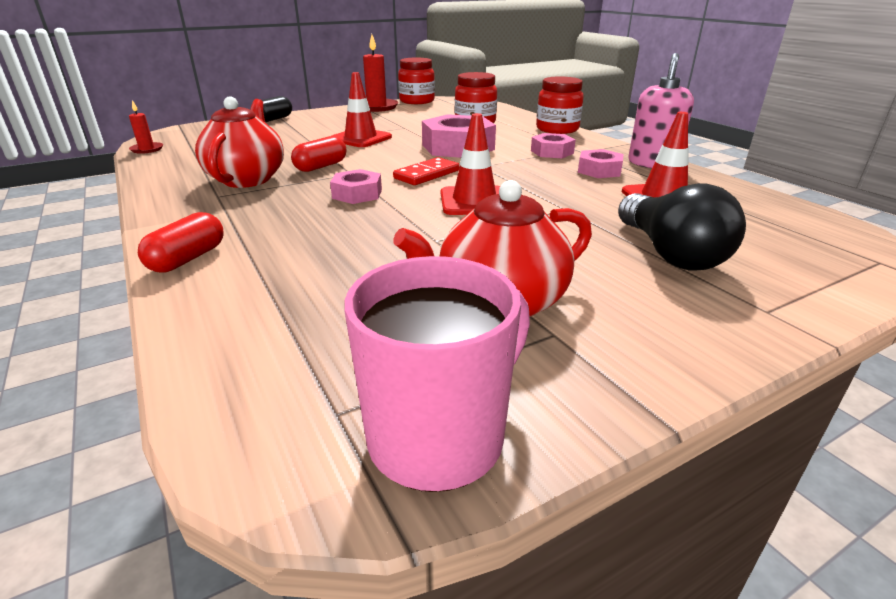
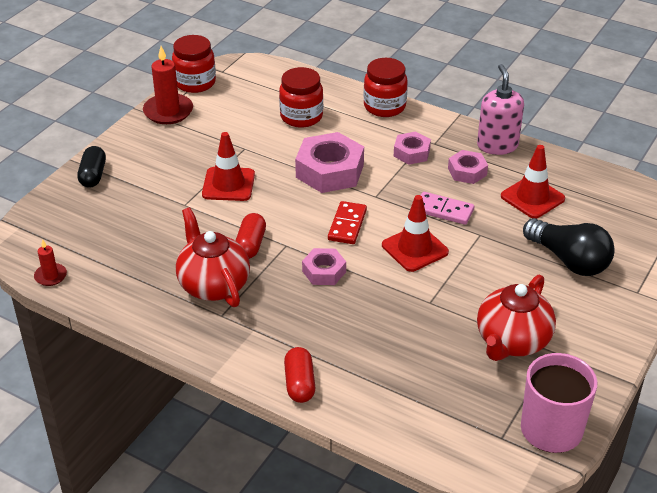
camera: 30 degrees left, 10 degrees up
none -> pink domino [421,192,474,225]

